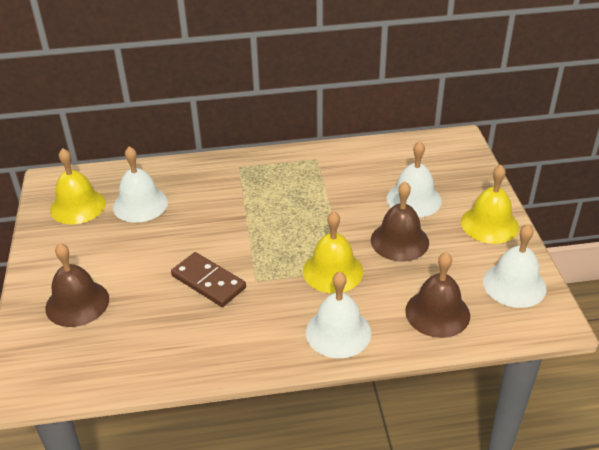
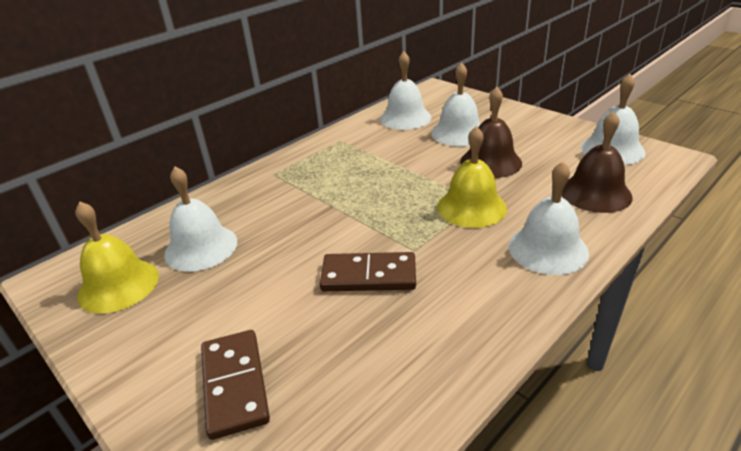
camera: 35 degrees left, 5 degrees down
brown bell [45,243,109,327] -> brown domino [201,330,270,440]
yellow bell [461,165,519,244] -> none
none -> white bell [380,51,432,130]

